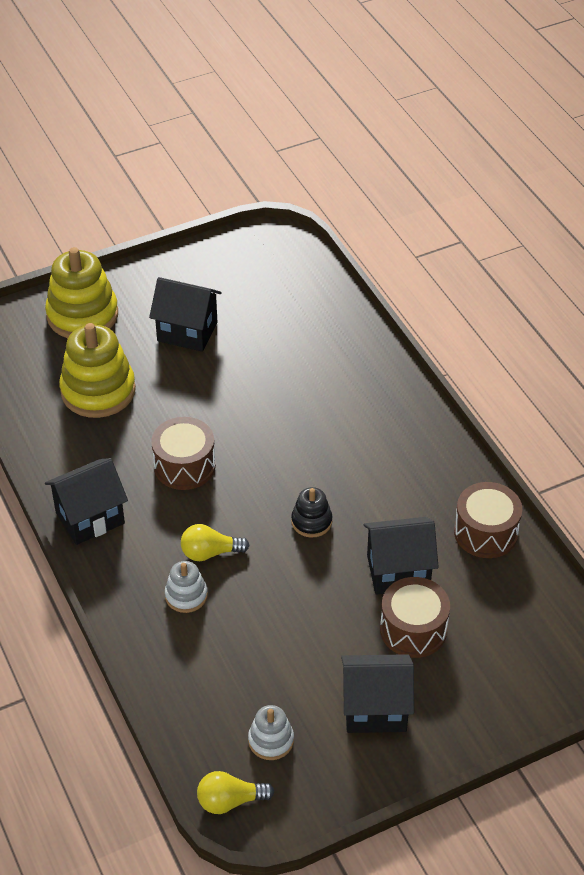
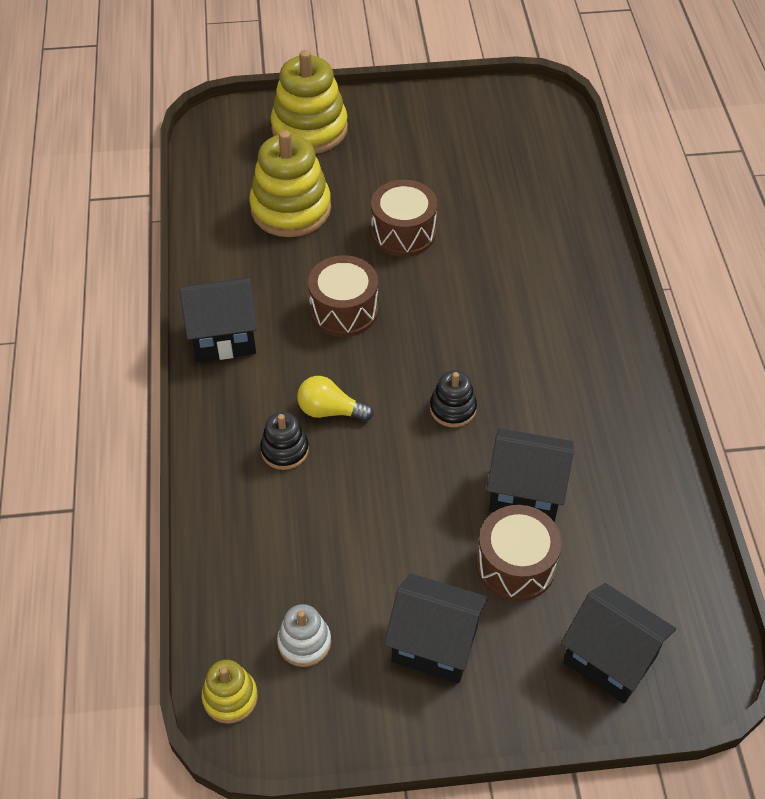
camera: 20 degrees right, 5 degrees up
black house [149,277,221,352] -> black house moved to [561,583,676,704]
white stacking toy [165,561,208,613] -> black stacking toy [260,412,309,470]
yellow light bulb [197,771,274,814] -> yellow stacking toy [202,660,258,724]
brown drum [454,482,522,558] -> brown drum moved to [371,180,437,257]

